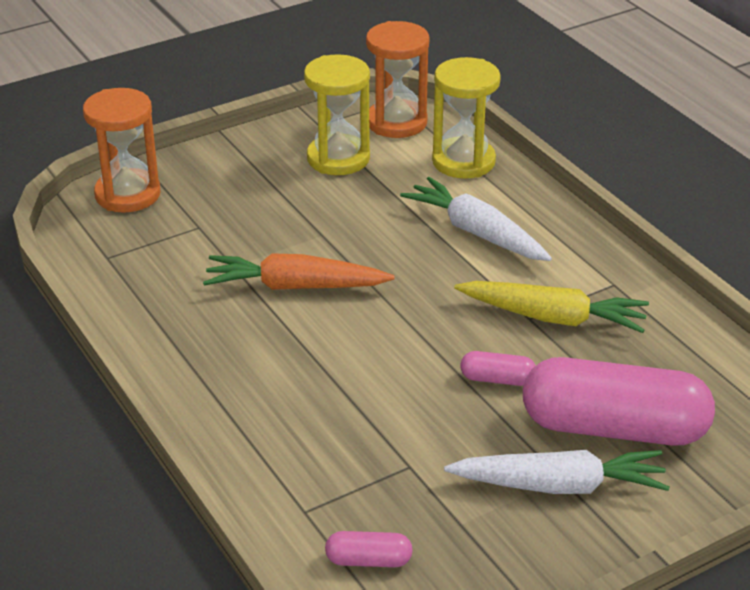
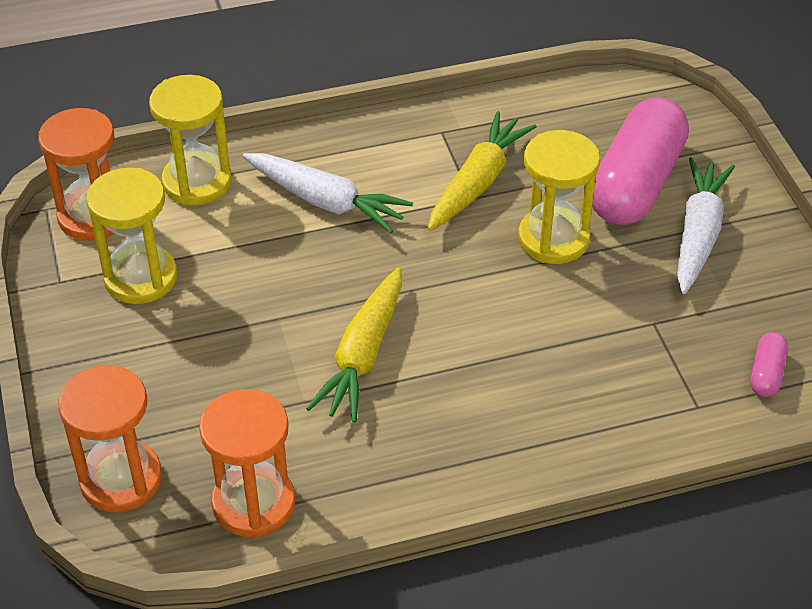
camera: 75 degrees left, 10 degrees up
orange carrot [203,253,395,290] -> yellow carrot [306,267,402,423]
white carrot [400,177,552,261] -> white carrot turned 120 degrees counterclockwise [243,153,413,233]
pink capsule [461,351,536,386] -> yellow hourglass [518,130,600,264]
none -> orange hourglass [199,389,295,538]

